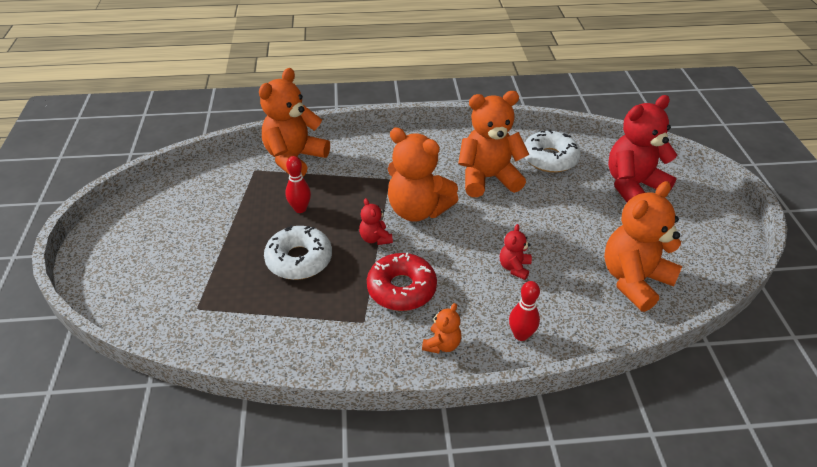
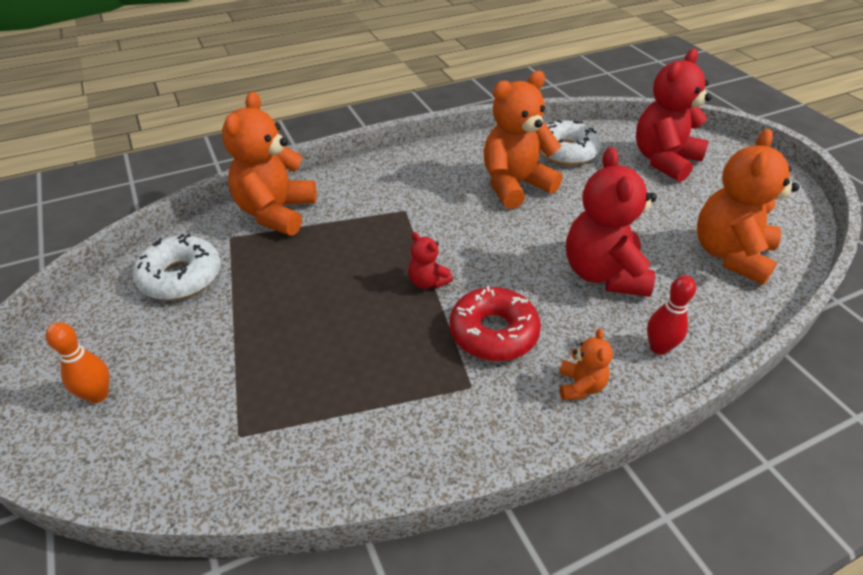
camera: 20 degrees left, 0 degrees up
white donut [264,225,332,280] -> white donut moved to [132,234,221,300]
red bowling pin [286,156,311,213] -> none
orange teddy bear [388,127,458,222] -> none
red teddy bear [500,224,532,280] -> red teddy bear [566,147,657,297], size x2.16
none -> orange bowling pin [46,322,109,403]

